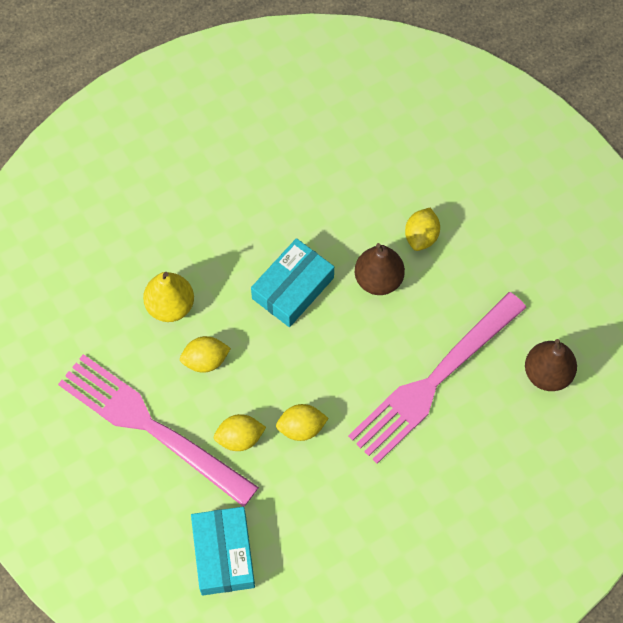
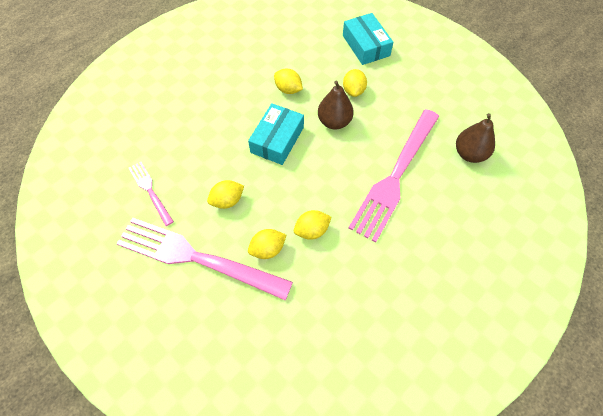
camera: 15 degrees left, 5 degrees down
yellow pear [143,272,194,322] -> none
turquoise box [191,507,255,596] -> turquoise box moved to [343,13,393,65]
none -> pink fork [129,162,174,226]
none -> yellow lemon [274,69,303,94]

